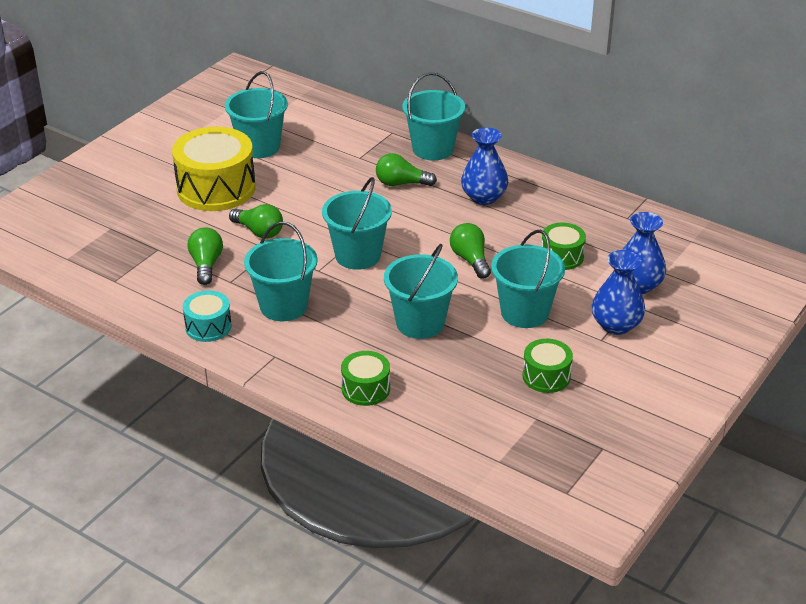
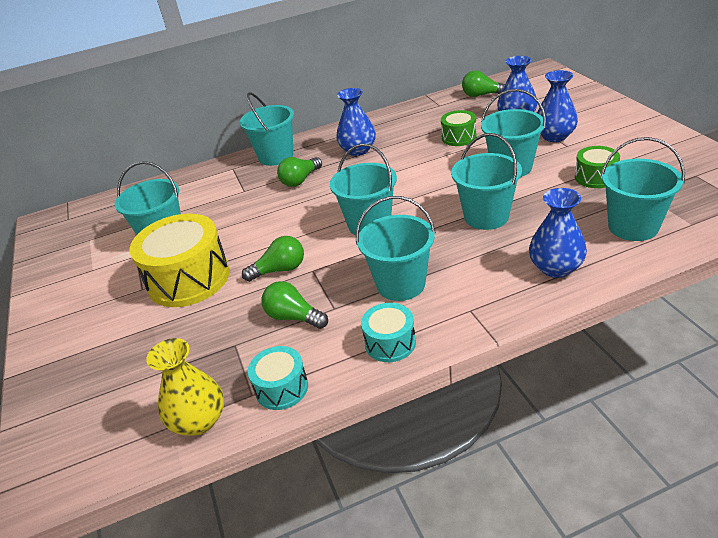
camera: 50 degrees left, 0 degrees up
green drum [341,351,390,406] -> blue vase [529,188,587,278]
green light bulb [450,223,491,279] -> green light bulb moved to [462,70,505,97]
none -> yellow vase [146,338,224,436]
none -> turquoise drum [248,346,308,410]
none -> turquoise bucket [601,137,685,241]

